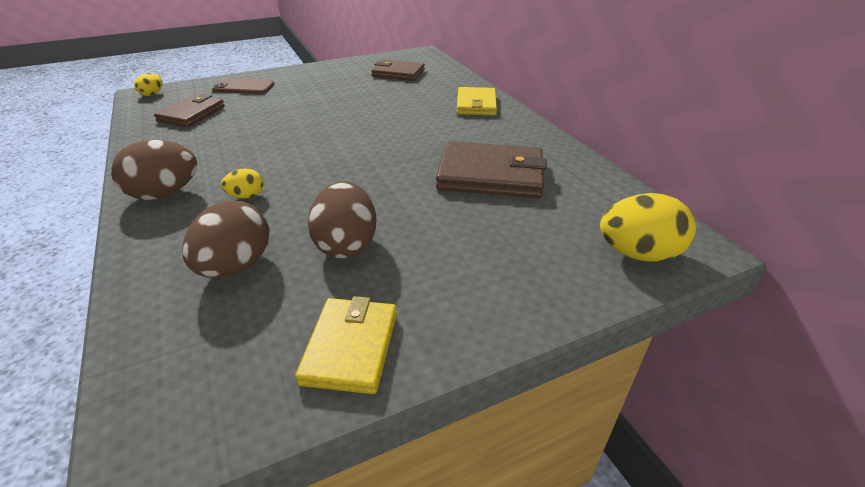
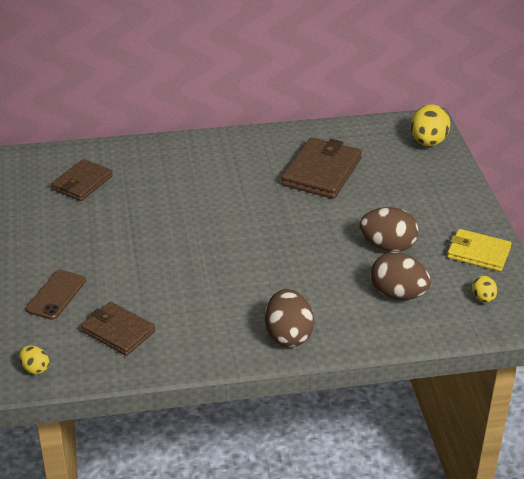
camera: 75 degrees left, 0 degrees up
yellow egg [221,168,264,198] -> yellow egg moved to [472,276,497,303]
yellow wallet [457,87,497,115] -> none

